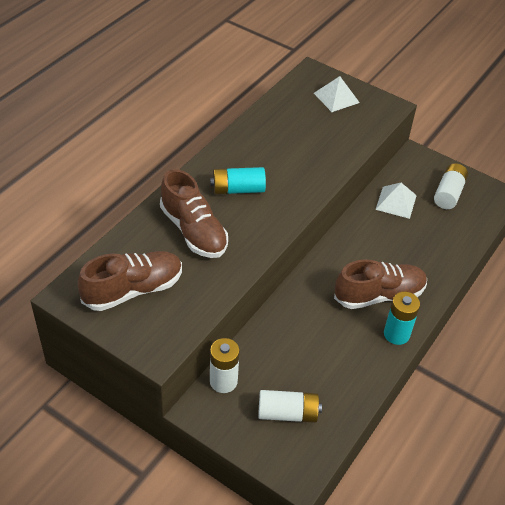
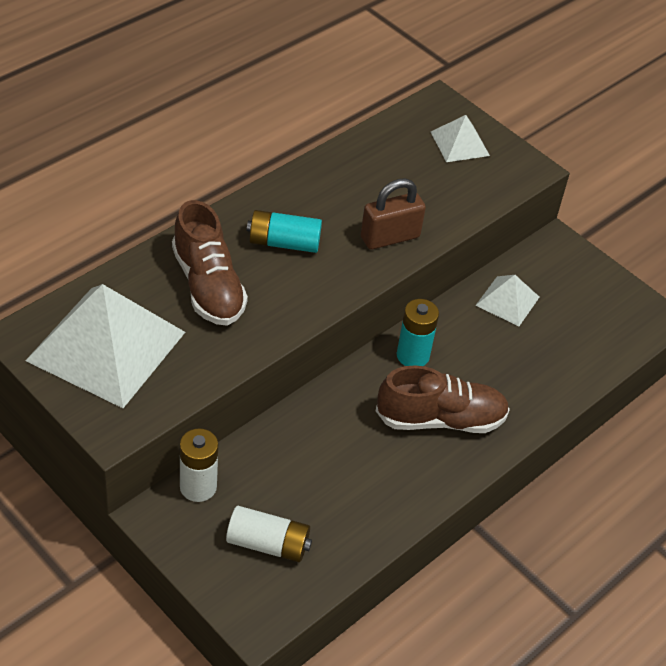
camera: 10 degrees right, 0 degrees up
brown shoe [77,251,182,311] -> white pyramid [25,284,185,408]
turquoise battery [384,292,420,345] -> turquoise battery moved to [397,299,439,366]
white battery [434,163,468,209] -> none
none -> brown padlock [361,179,426,250]

